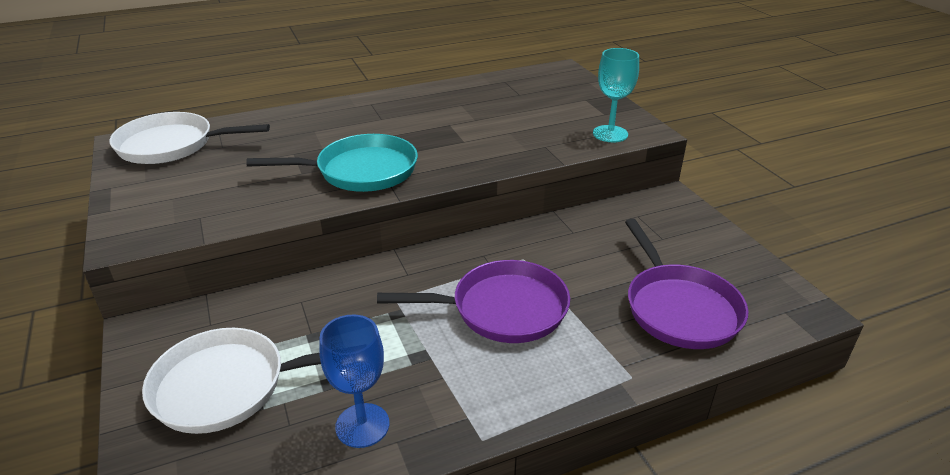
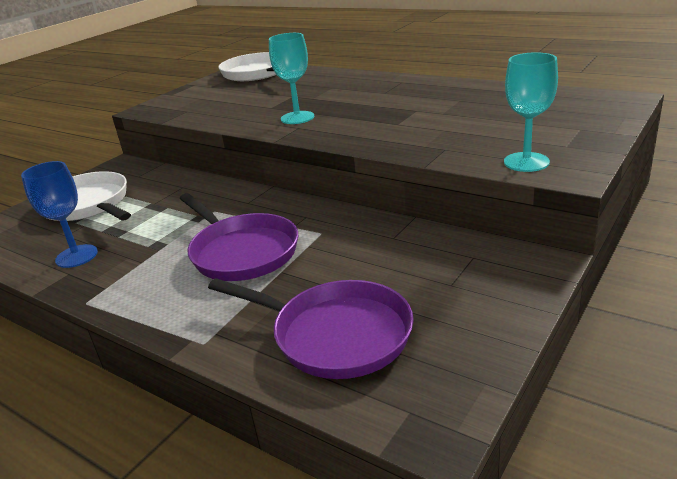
camera: 60 degrees right, 5 degrees down
turquoise pan [246,134,418,192] -> turquoise goblet [269,33,314,124]
purple pan [625,218,749,349] -> purple pan turned 105 degrees counterclockwise [208,278,414,379]

